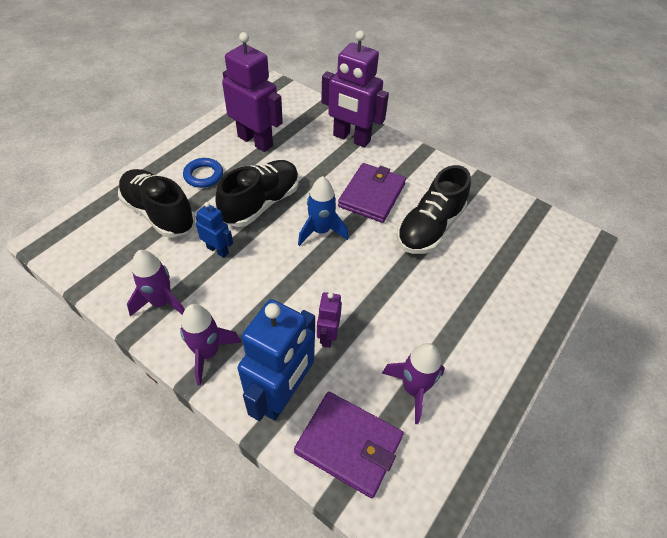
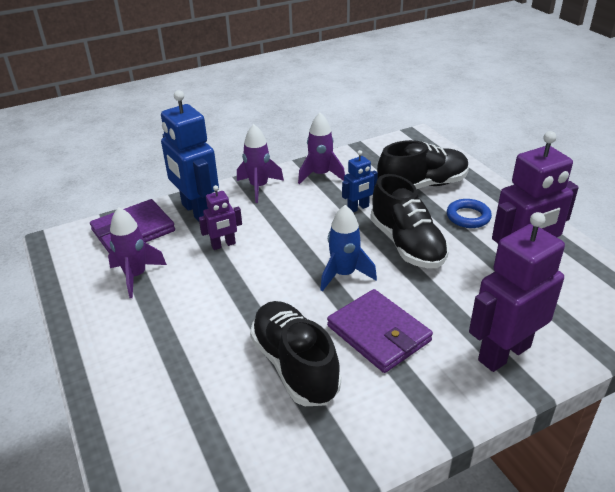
camera: 120 degrees right, 15 degrees down
purple robot [317,292,342,348] -> purple robot turned 120 degrees clockwise [199,185,242,250]

